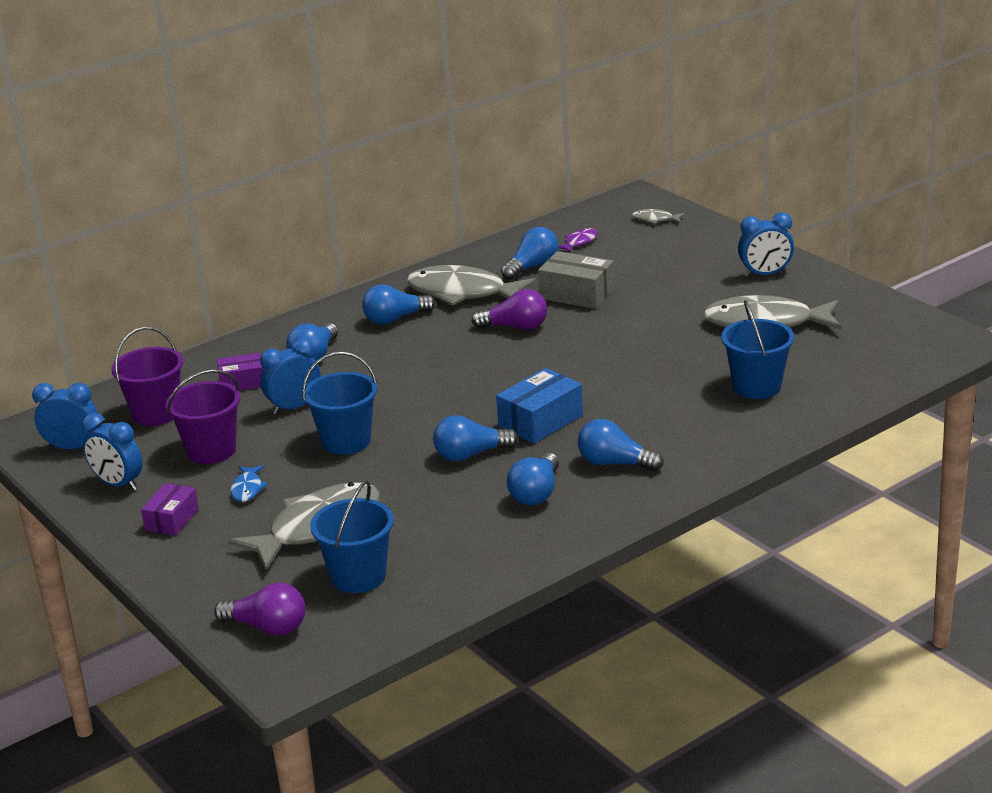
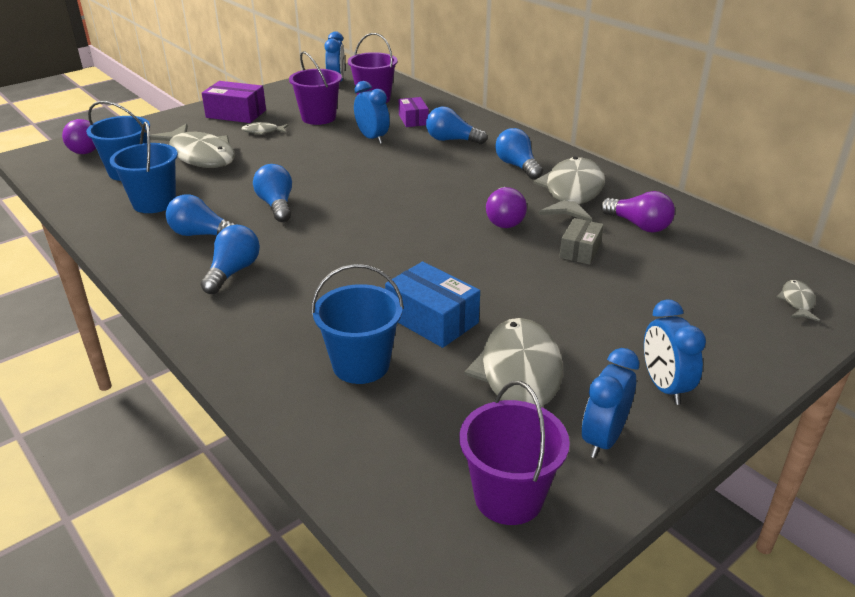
camera: 85 degrees right, 5 degrees up
blue clock [82,413,143,491] -> blue clock moved to [582,348,639,458]
purple box [141,483,199,535] -> purple box [202,81,266,123], size x1.54
blue fish [230,465,268,502] -> grey fish [242,122,289,135]
blue bucket [302,352,377,455] -> blue bucket moved to [110,122,178,213]
blue box [496,368,583,444] -> blue box moved to [385,261,480,348]
blue light bulb [501,227,559,280] -> purple light bulb [601,191,675,233]
grey box [538,251,615,309] -> grey box [559,218,604,265], size x0.65
purple fish [558,228,598,253] -> none
none -> purple bucket [459,381,570,525]

